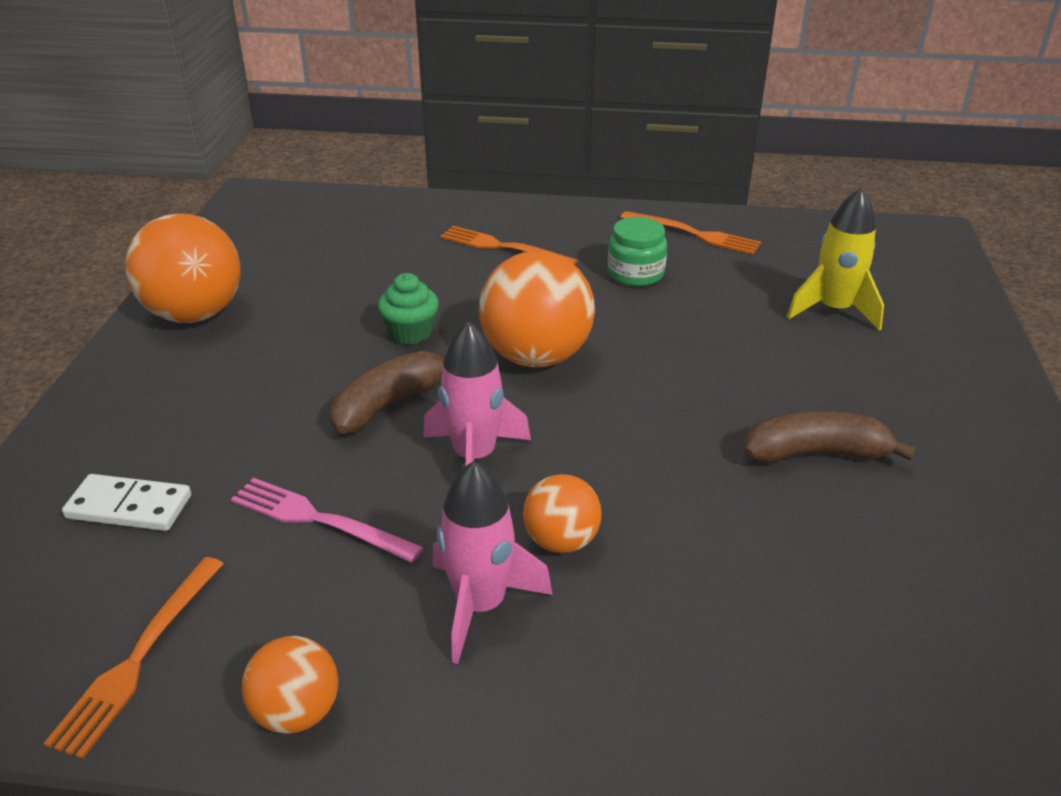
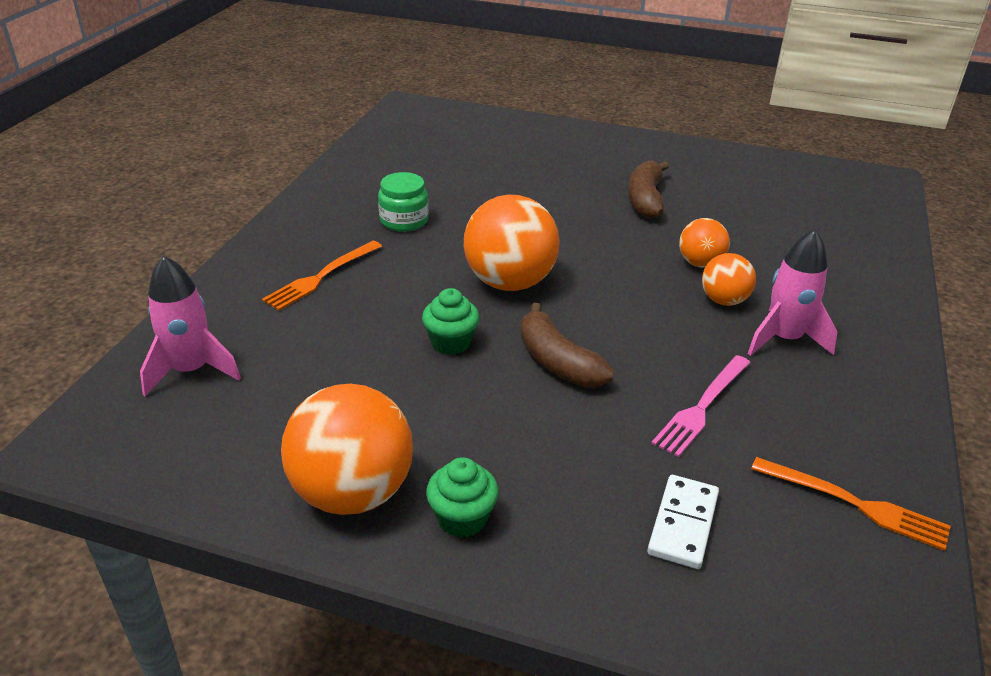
camera: 80 degrees left, 0 degrees up
orange ball [242,636,338,734] -> orange ball moved to [679,218,730,268]
pink rocket [423,321,531,466] -> pink rocket moved to [140,255,241,396]
orange fork [620,211,761,255] -> none
yellow rocket [787,188,884,331] -> none
none -> green cupcake [426,457,499,538]

